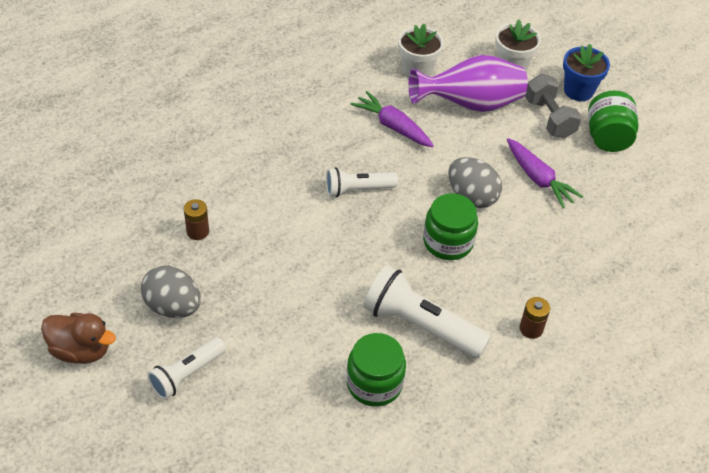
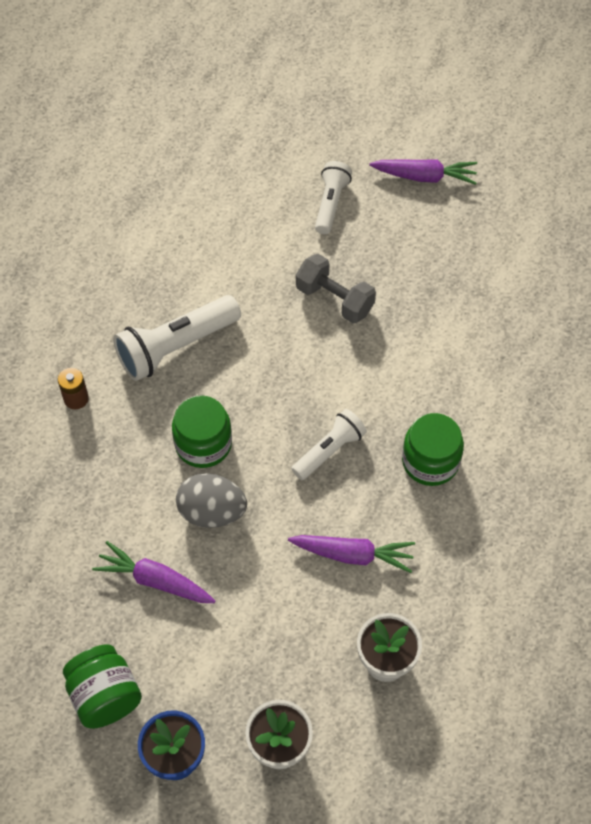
camera: 150 degrees right, 10 degrees up
brown duck [41,313,116,364] -> purple carrot [369,159,477,185]
grey egg [141,265,201,318] -> none
brown battery [184,199,209,240] -> none
green jar [347,333,406,407] -> green jar moved to [402,413,464,486]
white flashlight [363,265,491,358] -> white flashlight turned 150 degrees clockwise [113,295,241,381]
purple vase [408,55,528,112] -> none
grey dumbbell [525,74,582,139] -> grey dumbbell moved to [296,254,376,323]

